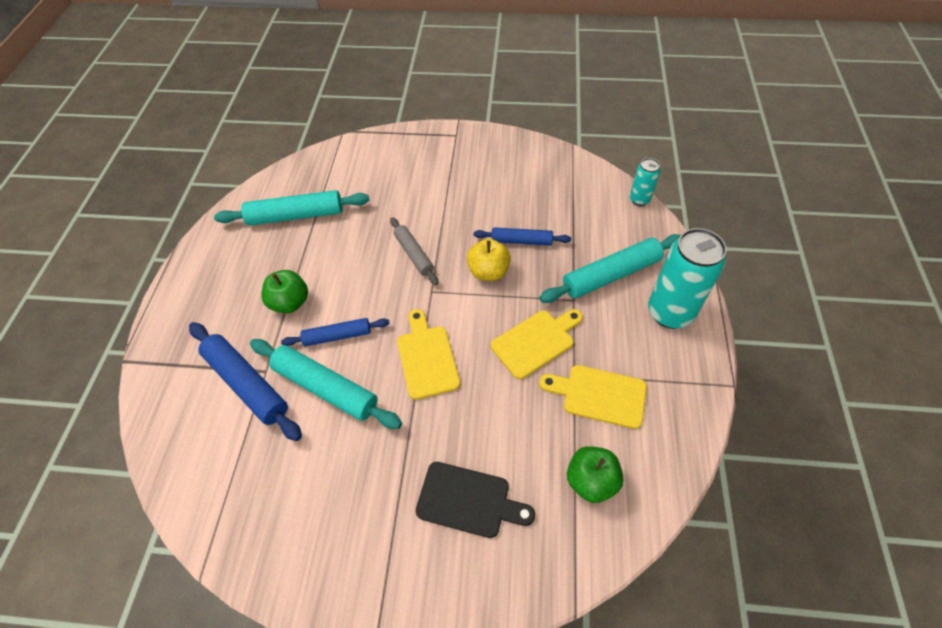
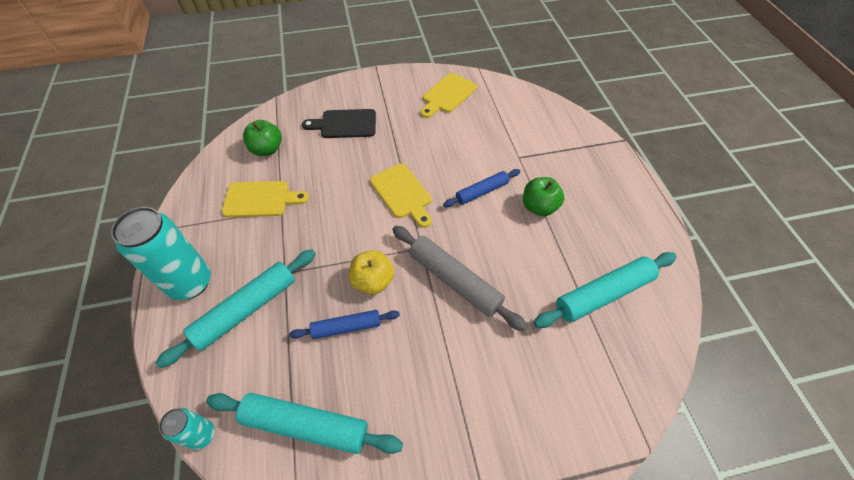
camera: 160 degrees right, 0 degrees up
blue rolling pin [189,322,302,441] -> none
turquoise rolling pin [250,339,402,429] -> turquoise rolling pin moved to [206,393,403,454]
grey rolling pin [390,217,438,285] -> grey rolling pin [392,226,527,332], size x1.64
yellow cutting board [491,309,583,379] -> yellow cutting board moved to [421,73,477,118]

